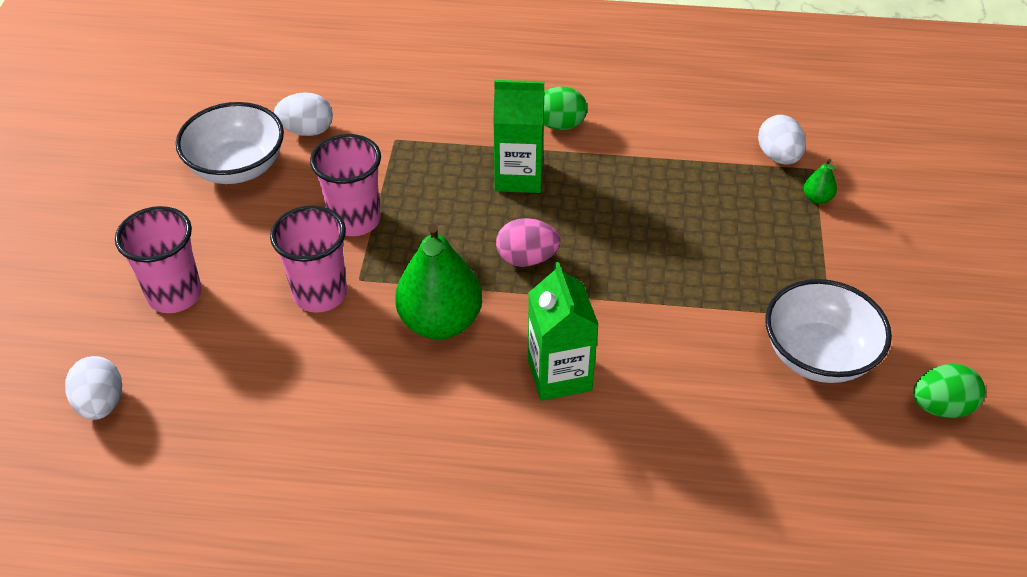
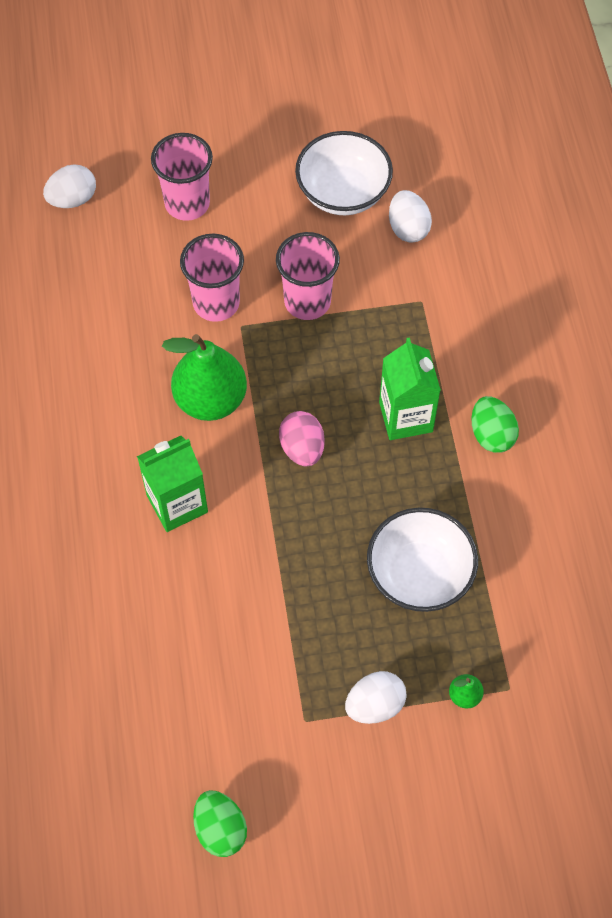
camera: 75 degrees right, 15 degrees up
white egg [758,115,806,165] -> white egg moved to [345,671,407,724]
white bowl [765,279,892,383] -> white bowl moved to [367,508,478,612]

